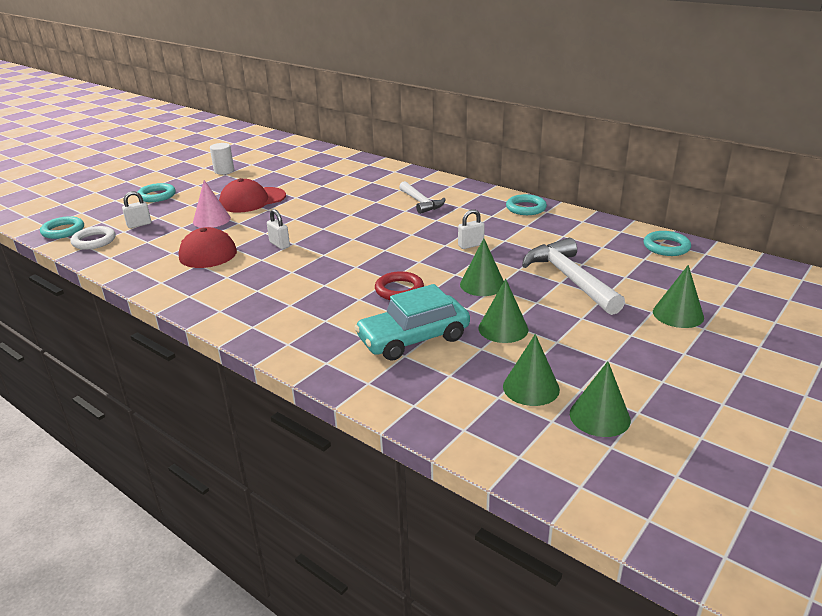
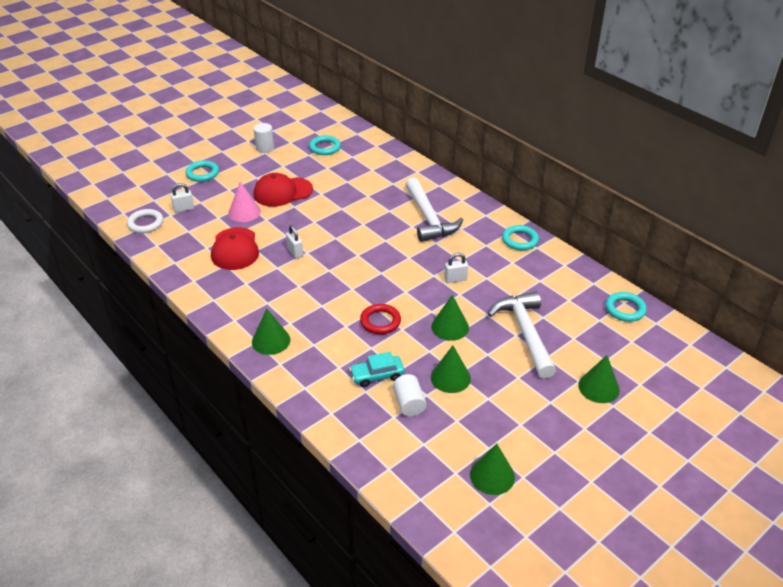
camera: 10 degrees right, 10 degrees up
turquoise ring [40,216,84,239] -> turquoise ring moved to [309,135,341,155]
turquoise car [354,284,470,361] -> turquoise car [349,352,404,387], size x0.60
white hammer [399,181,446,214] -> white hammer [405,177,463,242], size x1.59
green cone [503,334,560,406] -> green cone moved to [252,309,290,355]
none -> white cylinder [393,374,426,416]

